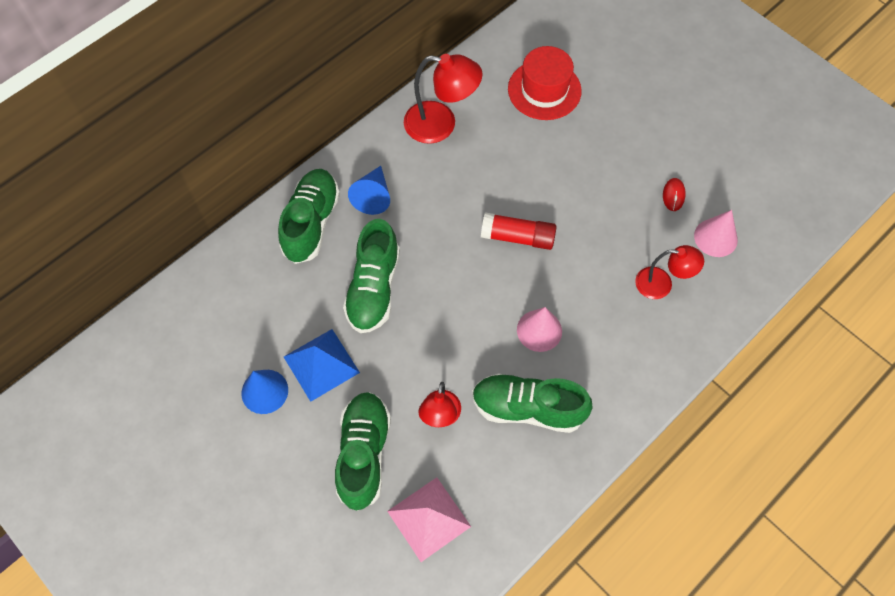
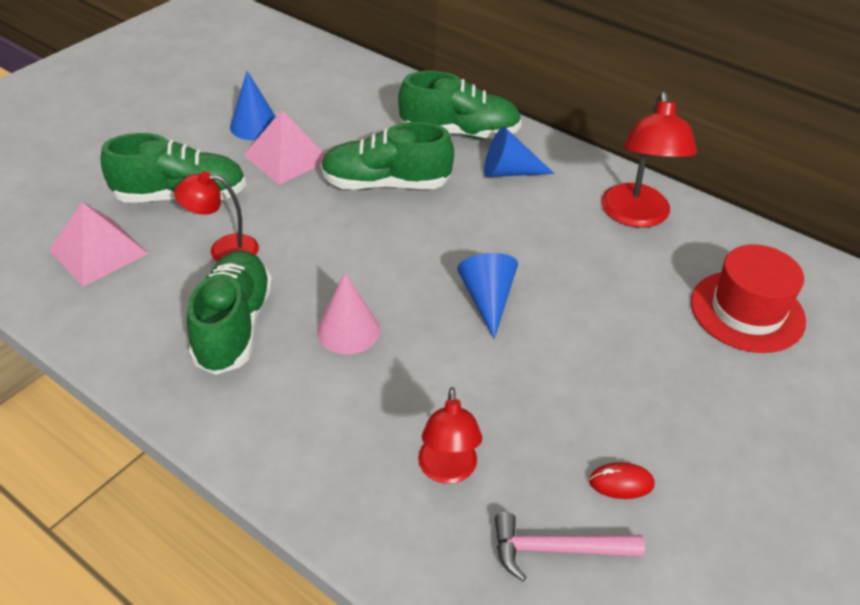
camera: 80 degrees right, 20 degrees down
blue pyramid [284,329,360,402] -> pink pyramid [244,110,325,185]
red glue stick [481,212,556,250] -> blue cone [457,253,518,339]
pink cone [694,210,738,257] -> pink hammer [495,512,645,581]

